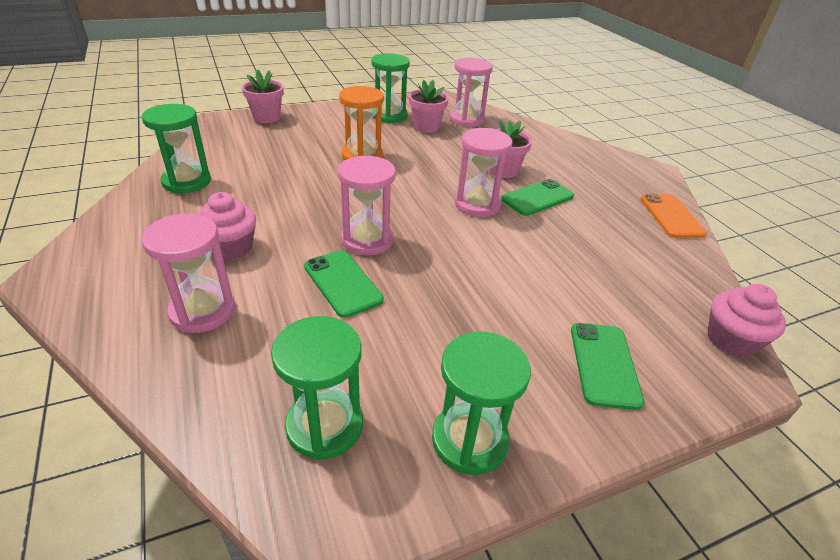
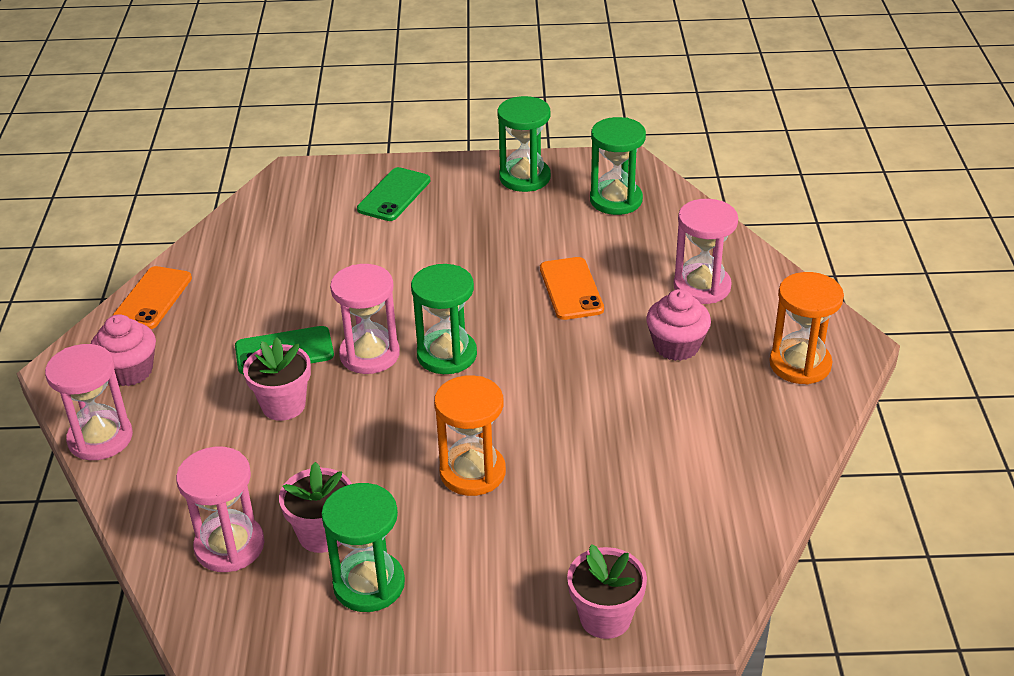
camera: 155 degrees left, 0 degrees up
green hourglass [142,104,211,193] -> green hourglass moved to [411,264,477,374]
green phone [304,250,384,318] -> orange phone [540,257,604,320]
pink hourglass [338,155,396,255] -> pink hourglass moved to [45,344,133,460]
pink cupcake [708,284,786,357] -> pink cupcake moved to [91,314,156,386]
none -> orange hourglass [769,272,844,384]

